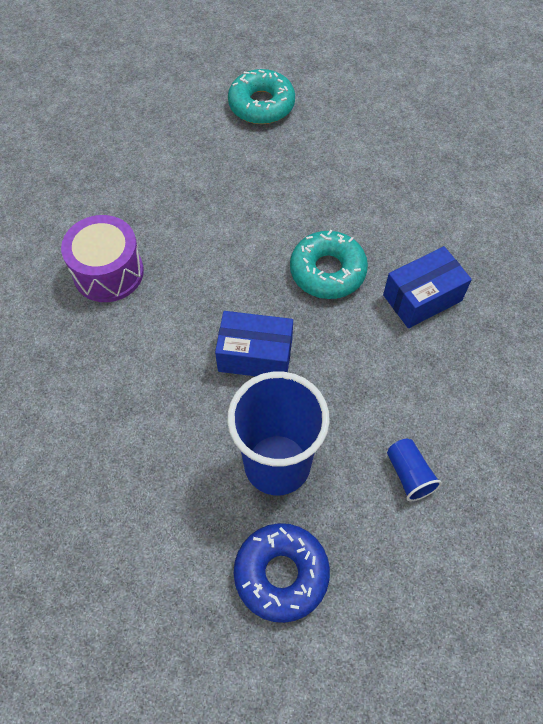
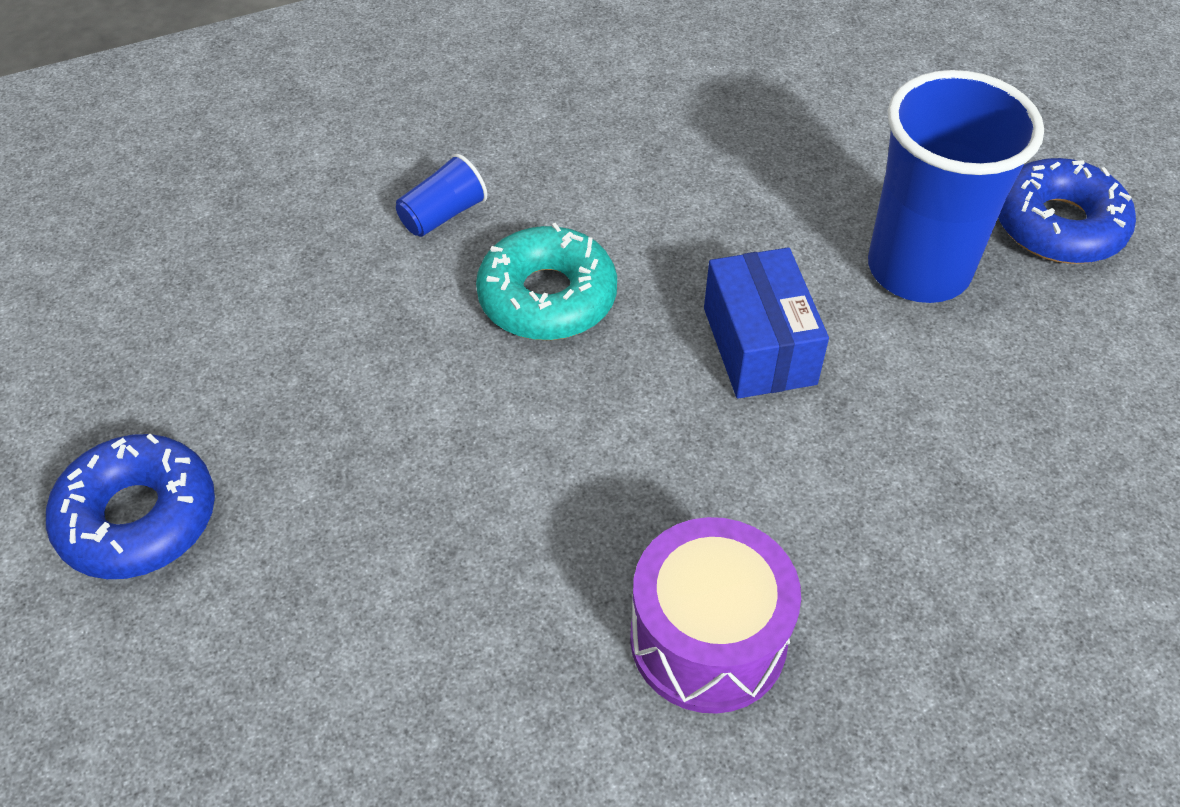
camera: 110 degrees left, 10 degrees down
turquoise donut [228,69,295,124] -> blue donut [46,434,215,579]
blue box [383,246,472,328] -> none
blue cup [387,439,442,501] -> blue cup moved to [396,153,487,237]

